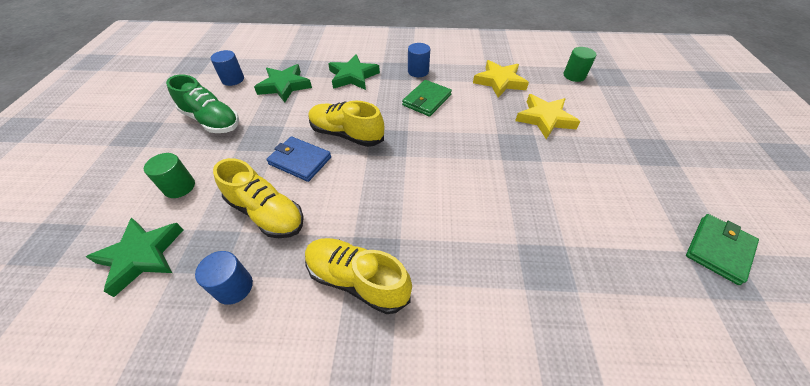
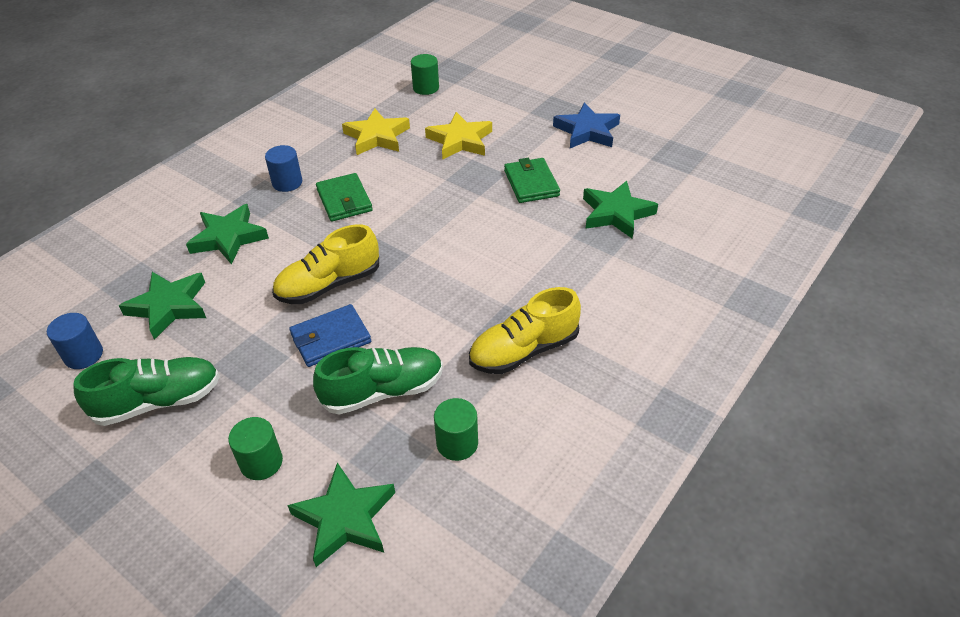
camera: 55 degrees left, 5 degrees down
blue cylinder [195,251,253,305] -> green cylinder [434,398,478,461]
yellow shoe [213,158,304,238] -> green shoe [313,347,443,415]
green wallet [686,214,759,285] -> green wallet moved to [504,158,560,203]
none -> blue star [553,102,620,148]
none -> green star [583,181,658,239]

